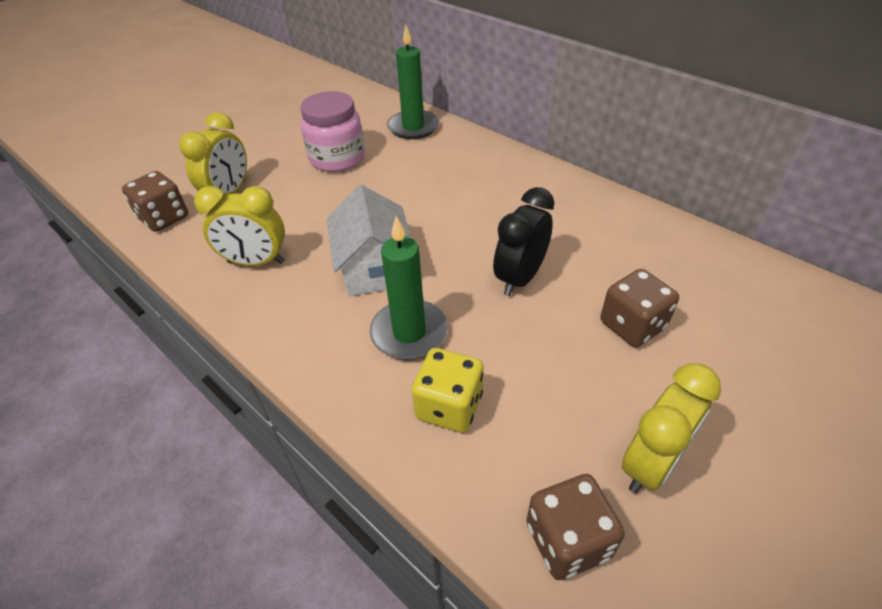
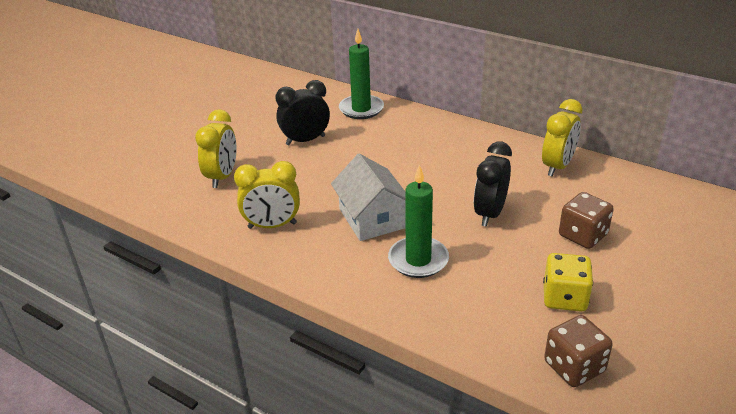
camera: 10 degrees left, 10 degrees down
brown dice [122,171,188,232] -> none
pink jar [300,91,365,172] -> black clock [275,80,330,145]
yellow dice [412,348,484,433] -> yellow dice moved to [543,253,593,312]
yellow clock [622,363,721,493] -> yellow clock moved to [542,99,583,176]

